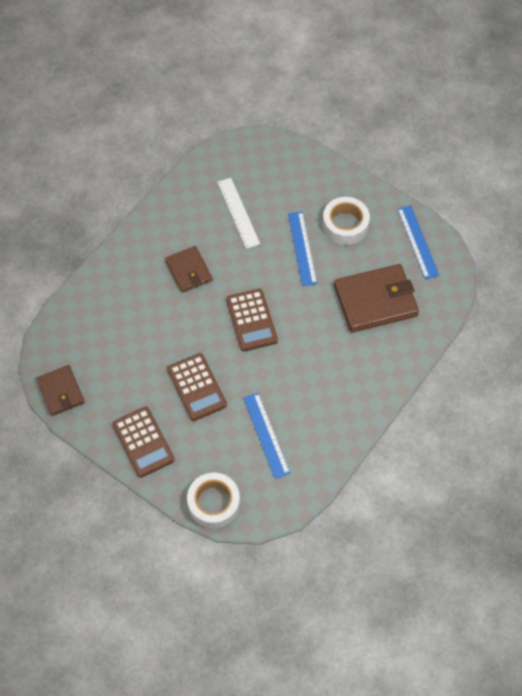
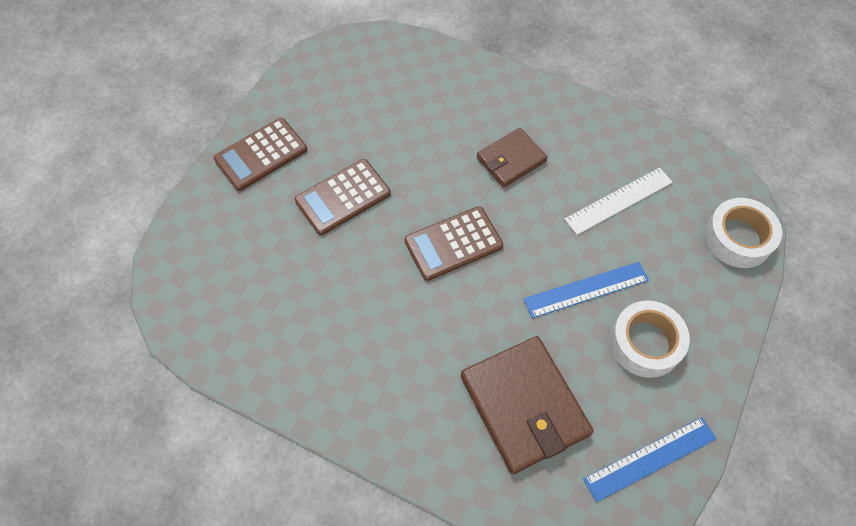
camera: 80 degrees right, 0 degrees up
brown wallet [36,365,85,416] -> none
white tape [187,473,240,528] -> white tape moved to [704,198,782,268]
blue ruler [243,393,291,479] -> none

